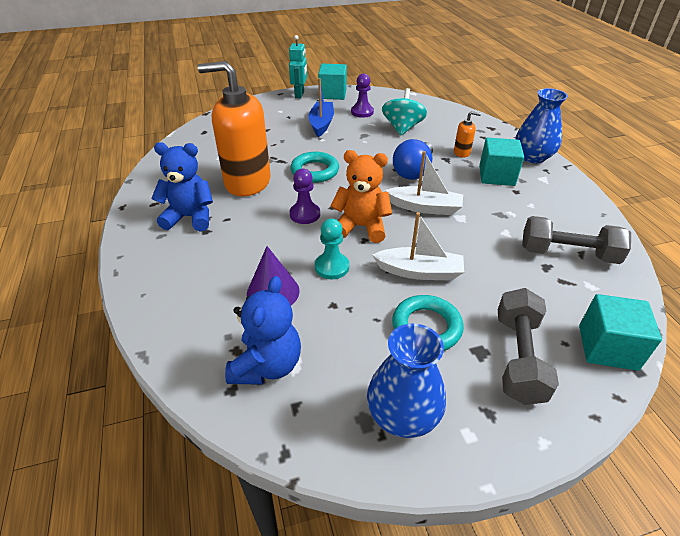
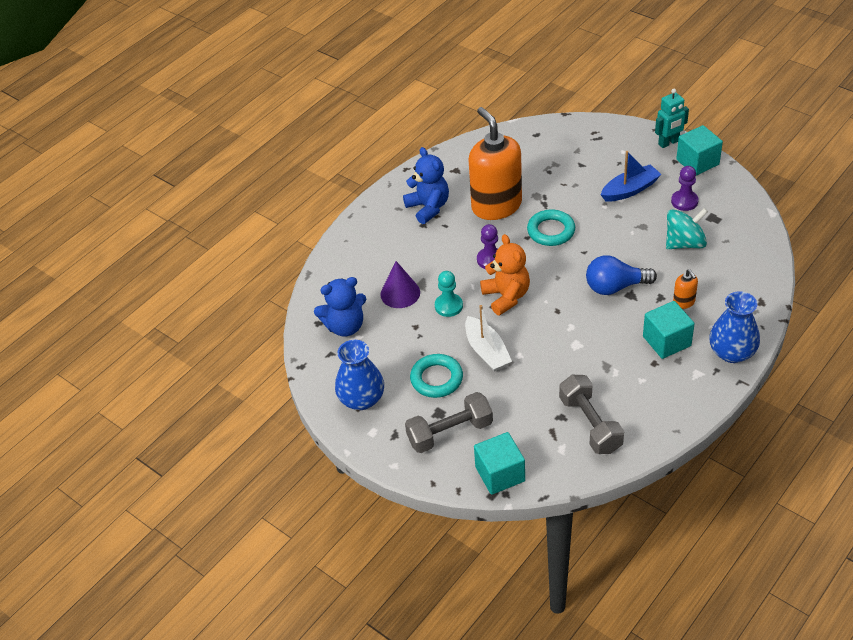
camera: 60 degrees right, 5 degrees up
white boat [385,151,463,215] -> none

